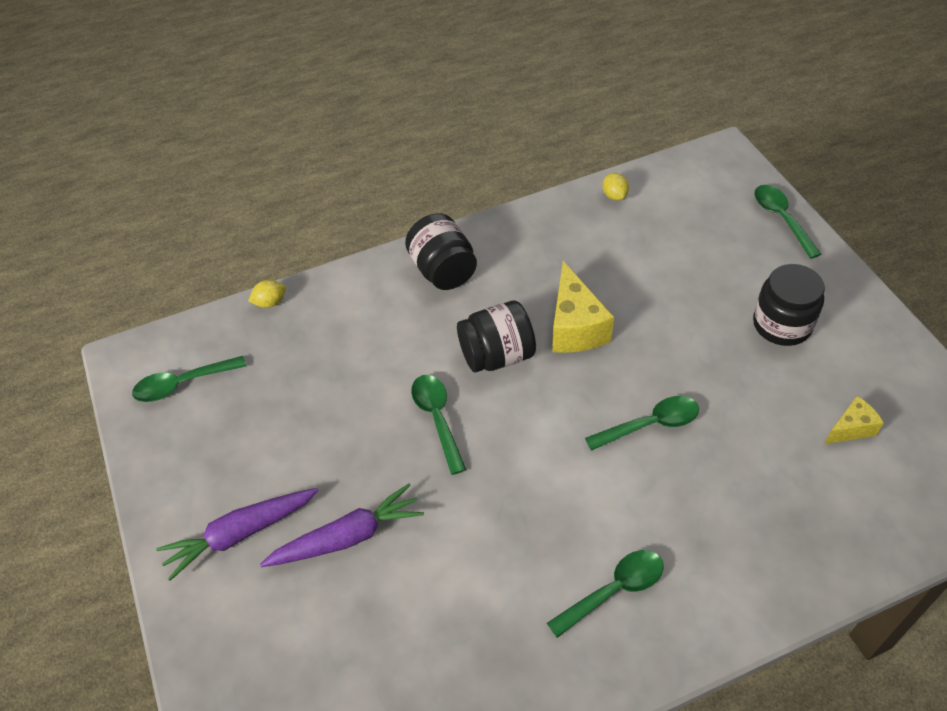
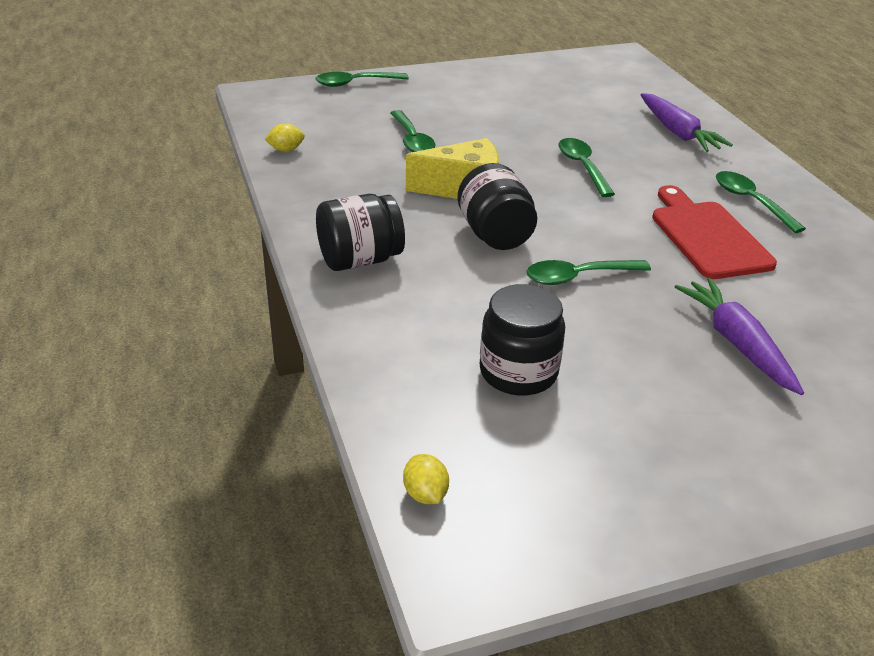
camera: 90 degrees left, 15 degrees down
green spoon [132,356,246,402] -> green spoon moved to [390,110,435,152]
purple carrot [156,488,318,581] -> purple carrot moved to [641,93,733,152]
yellow lemon [248,280,286,308] -> yellow lemon moved to [403,454,449,504]
black jar [753,264,825,346] -> black jar moved to [480,284,565,396]
yellow cheese [824,396,884,444] -> none
none -> red cutting board [652,185,777,279]

